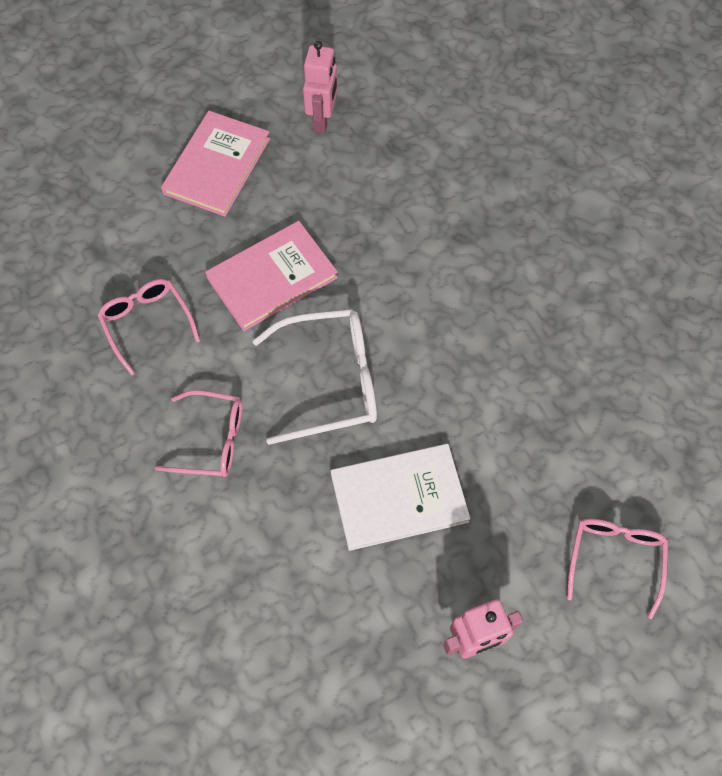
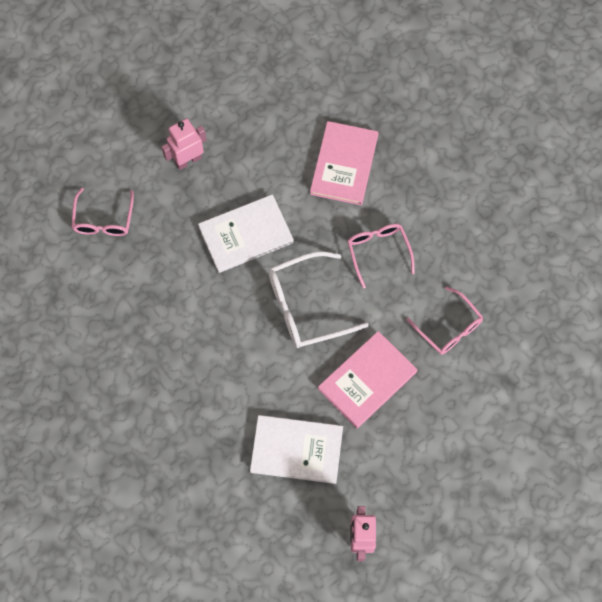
camera: 170 degrees right, 5 degrees up
pink glasses [154,390,242,477] -> pink glasses turned 75 degrees clockwise [347,224,415,289]
pink book [161,111,270,217] -> pink book moved to [310,121,378,205]
none -> white book [250,415,343,484]

